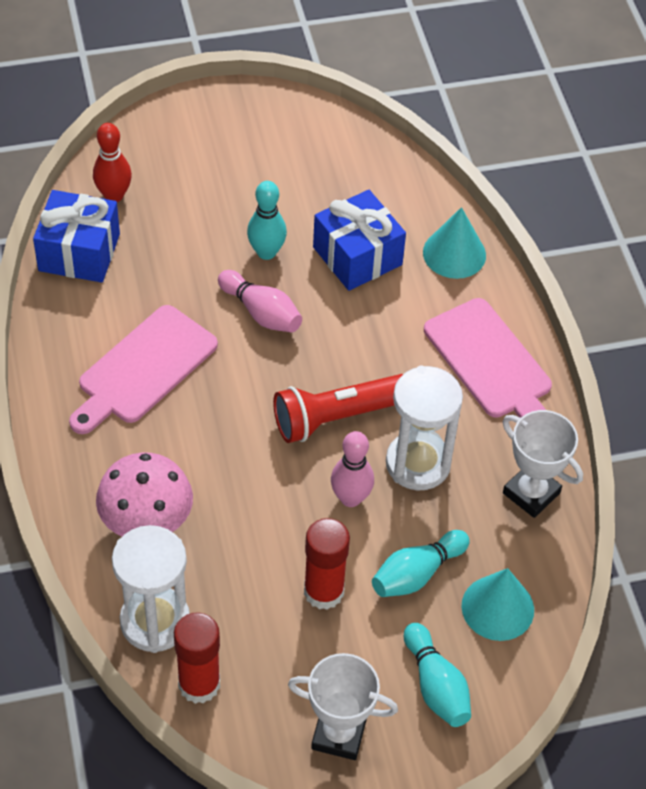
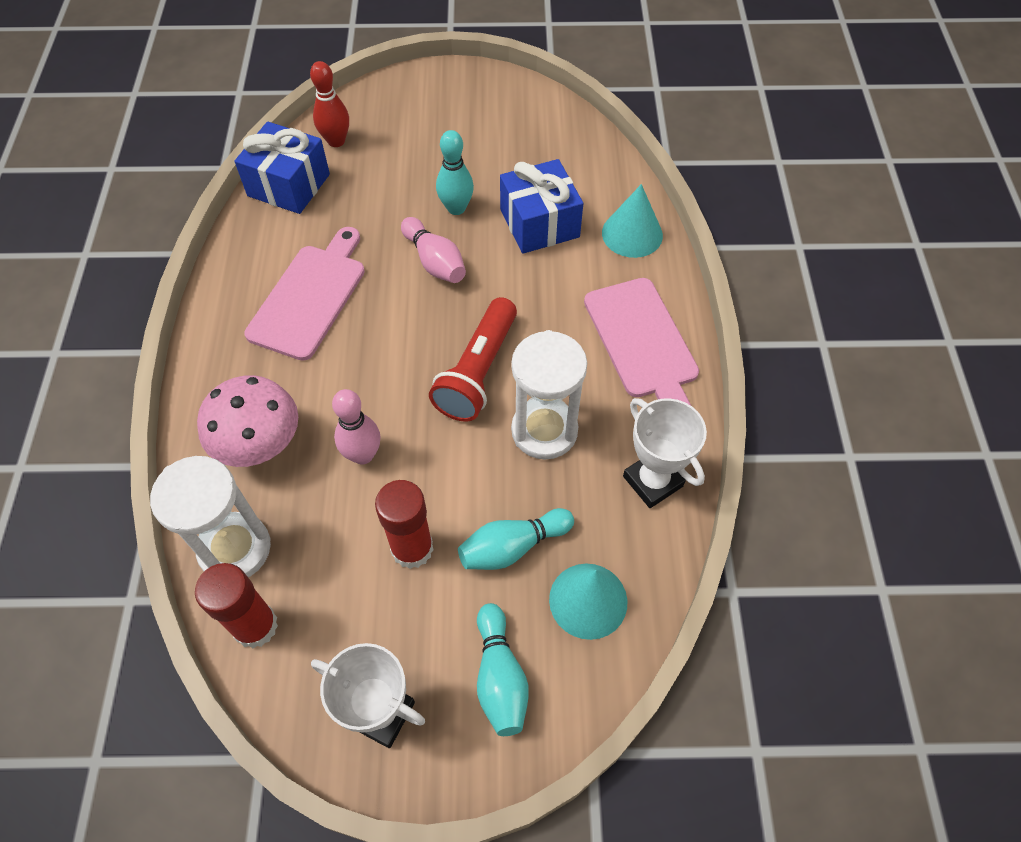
camera: 15 degrees right, 5 degrees up
pink cutting board [69,305,218,434] -> pink cutting board turned 150 degrees clockwise [244,227,365,361]
red flashlight [273,374,403,443] -> red flashlight turned 60 degrees counterclockwise [429,297,517,422]
pink bowling pin [331,431,374,507] -> pink bowling pin moved to [332,389,381,464]

